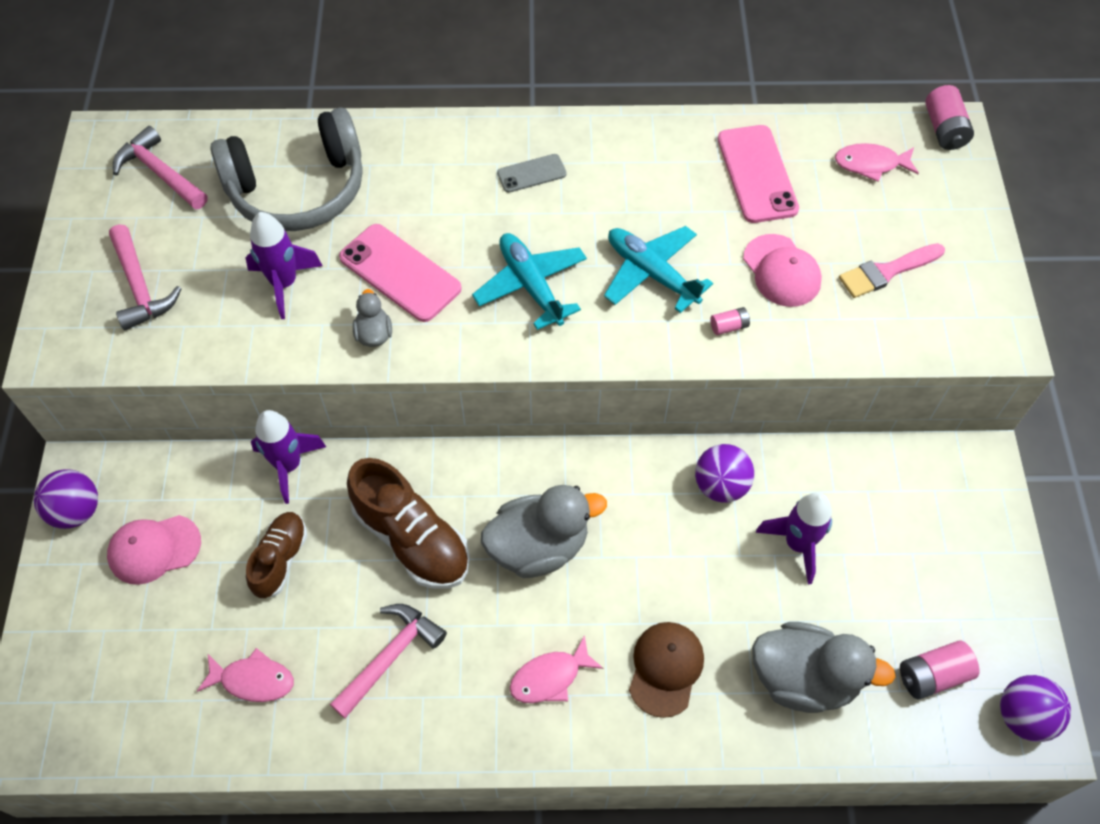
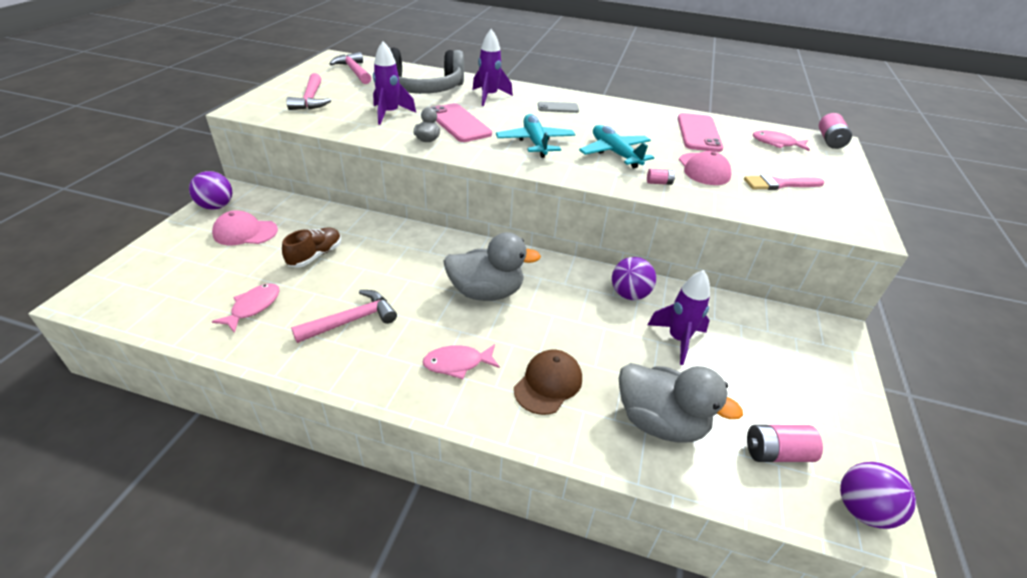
camera: 15 degrees right, 20 degrees down
pink fish [197,648,294,702] -> pink fish turned 90 degrees counterclockwise [212,283,280,333]
purple rocket [251,410,326,504] -> purple rocket moved to [472,29,513,106]
brown shoe [347,458,470,589] -> none

